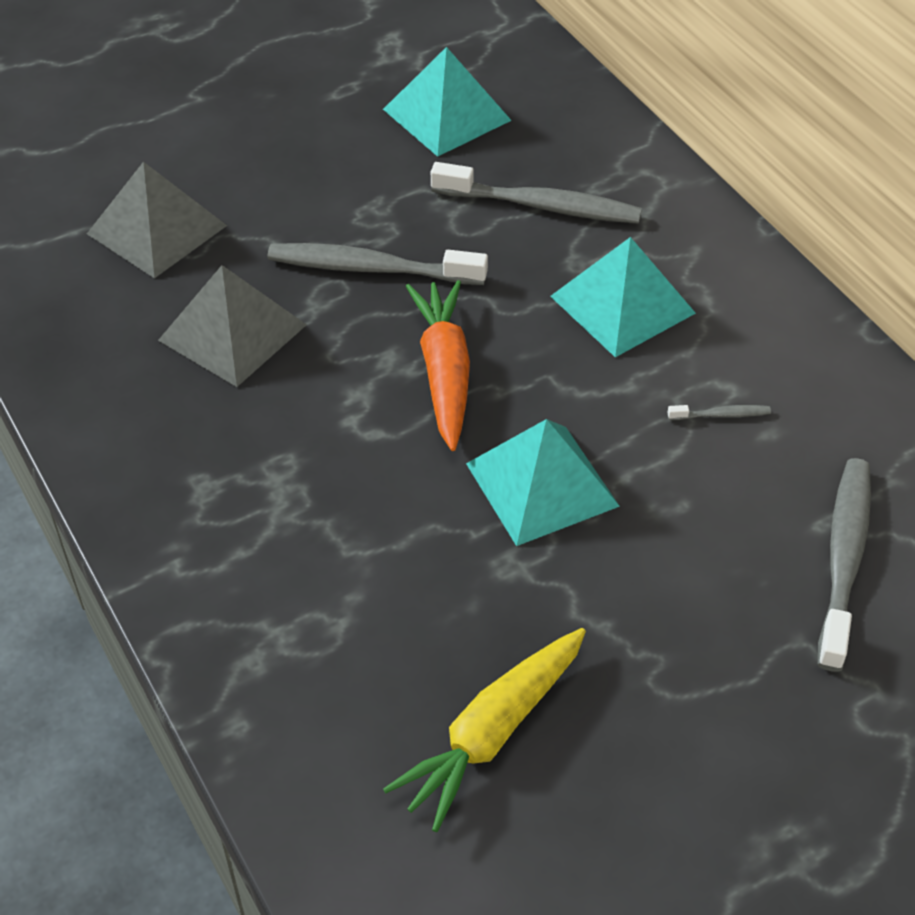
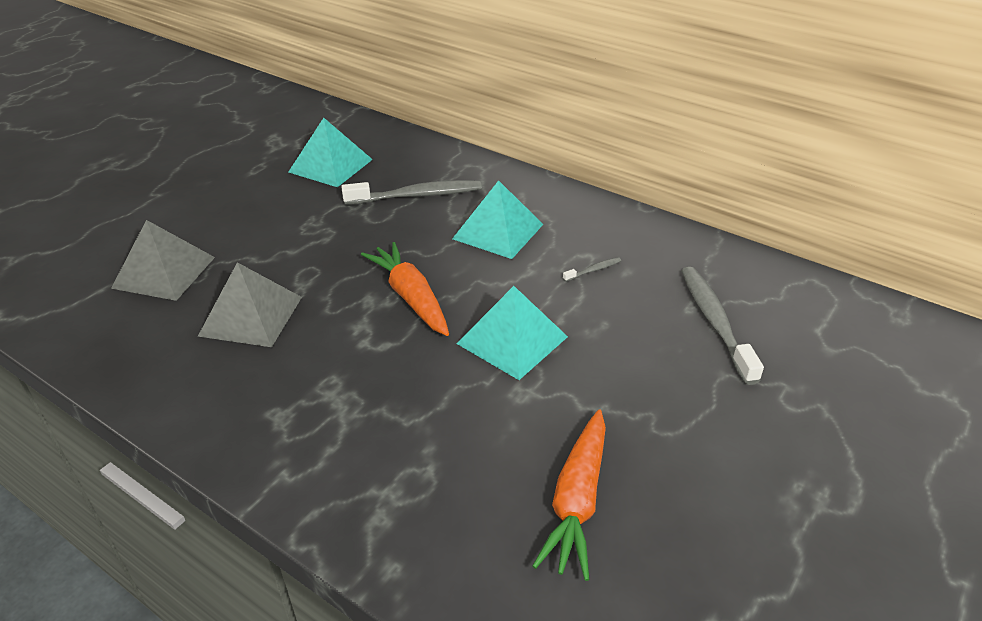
camera: 25 degrees left, 10 degrees down
grey toothbrush [268,243,488,285] -> none
yellow carrot [383,628,586,832] -> orange carrot [533,409,606,581]

